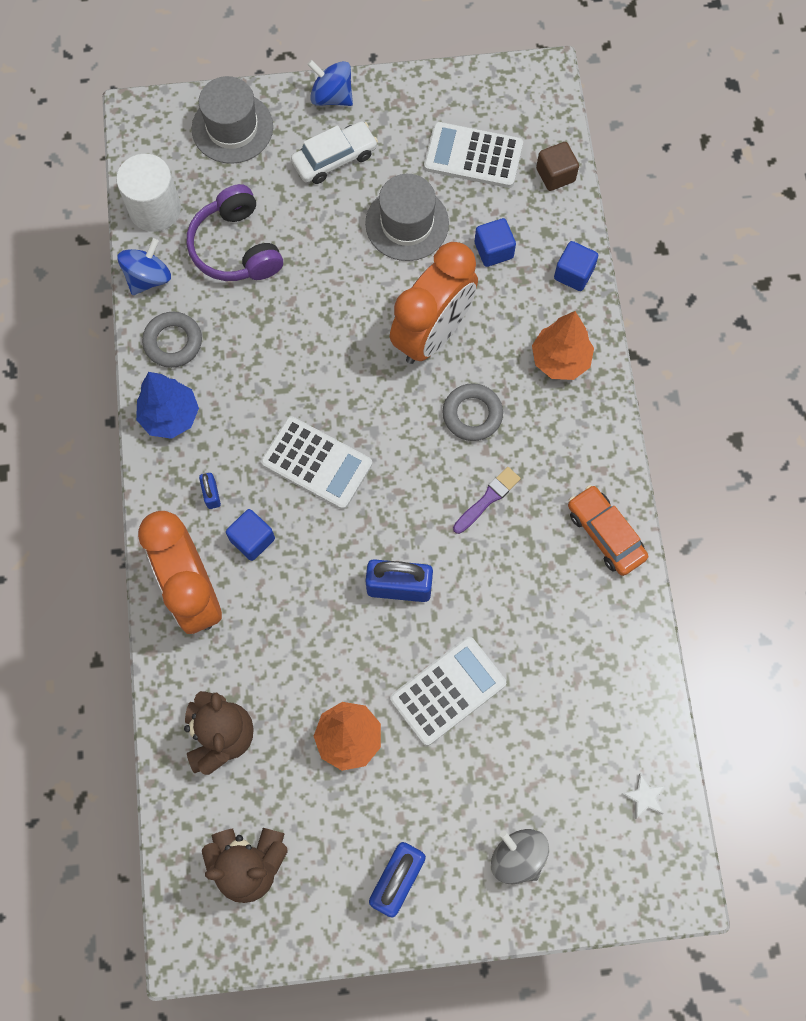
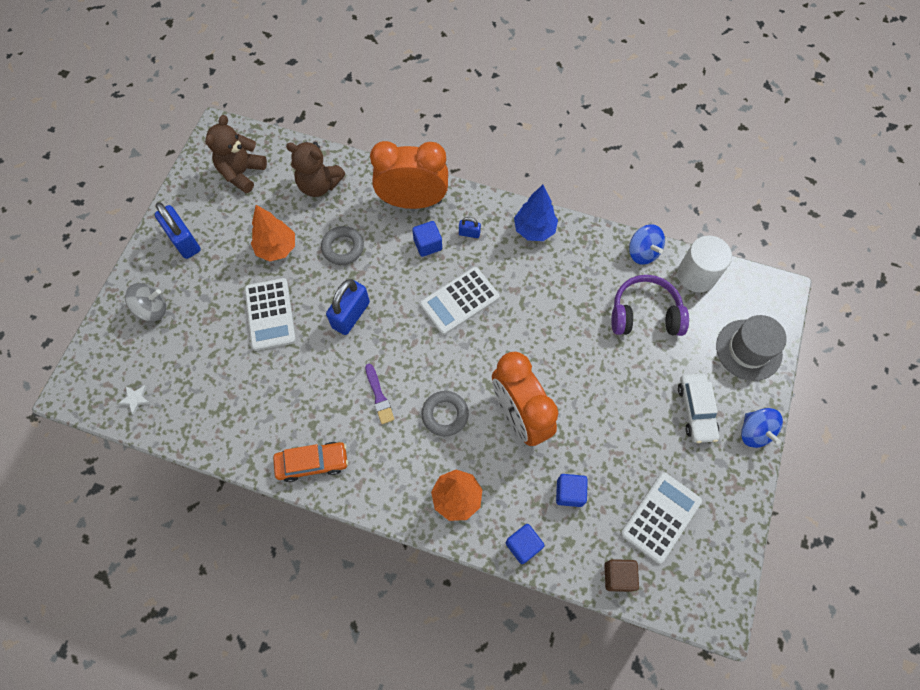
camera: 115 degrees right, 5 degrees down
grey ring [142,312,202,368] -> grey ring moved to [321,226,364,265]
blue spinning top [307,60,353,106] -> blue spinning top turned 105 degrees clockwise [741,408,783,448]
grey hat [365,174,449,261] -> none

